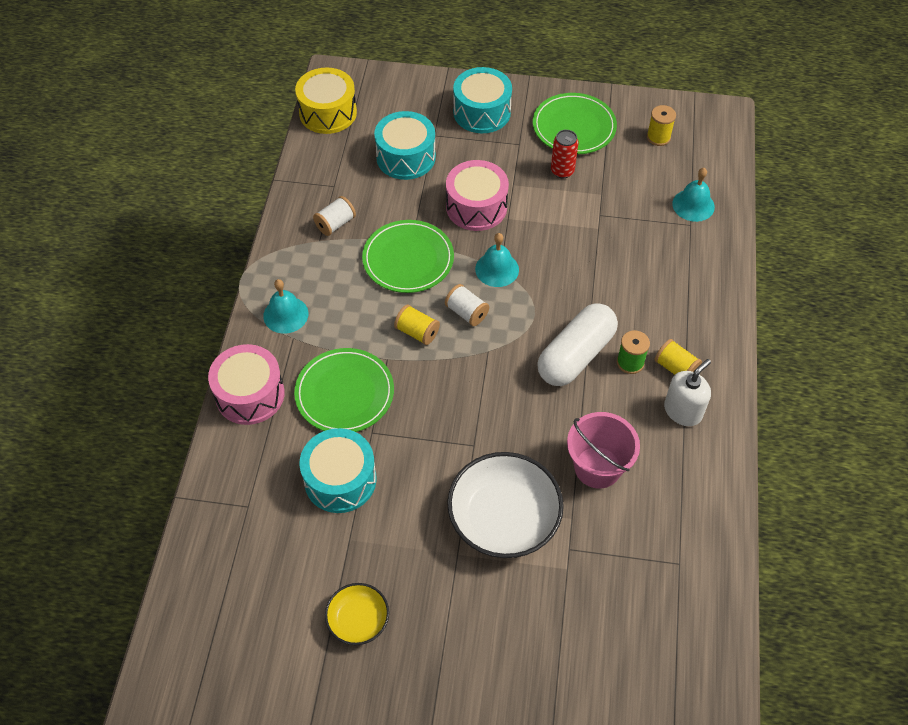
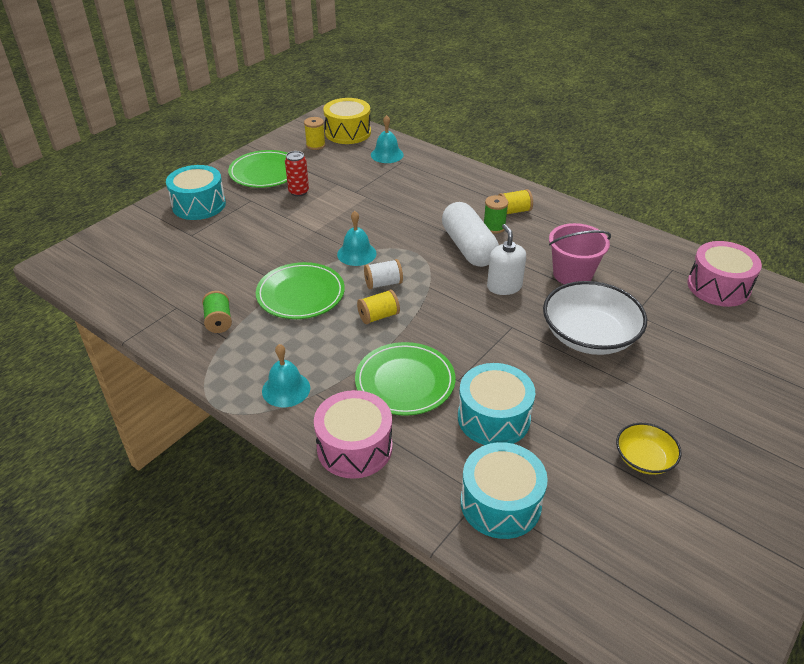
camera: 60 degrees left, 15 degrees down
yellow drum [295,68,357,134] -> yellow drum moved to [323,98,371,144]
white spool [313,196,356,236] -> green spool [202,291,232,333]
turquoise drum [374,111,436,180] -> turquoise drum moved to [461,442,548,539]
pink drum [446,160,509,231] -> pink drum moved to [687,241,762,307]
white soap dispenser [664,359,711,426] -> white soap dispenser moved to [487,224,526,295]

